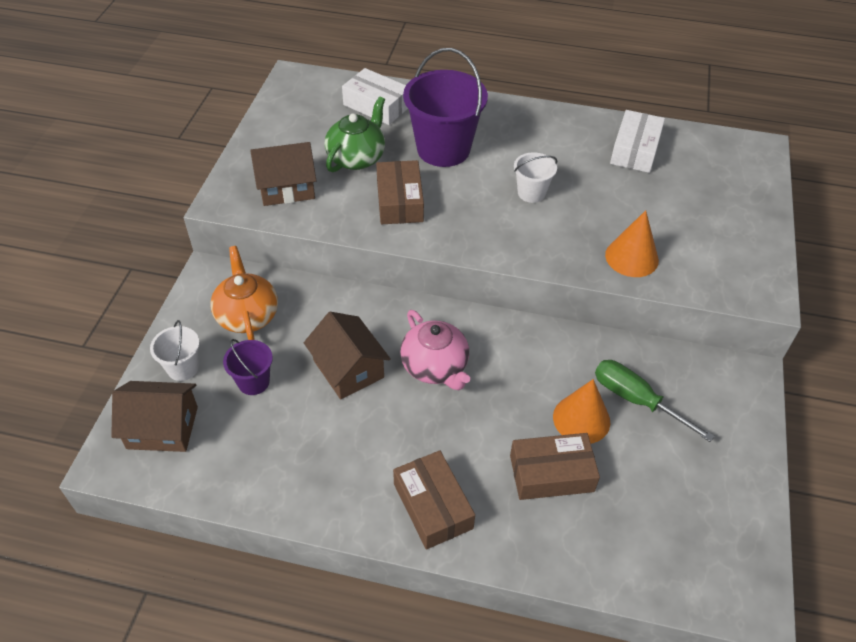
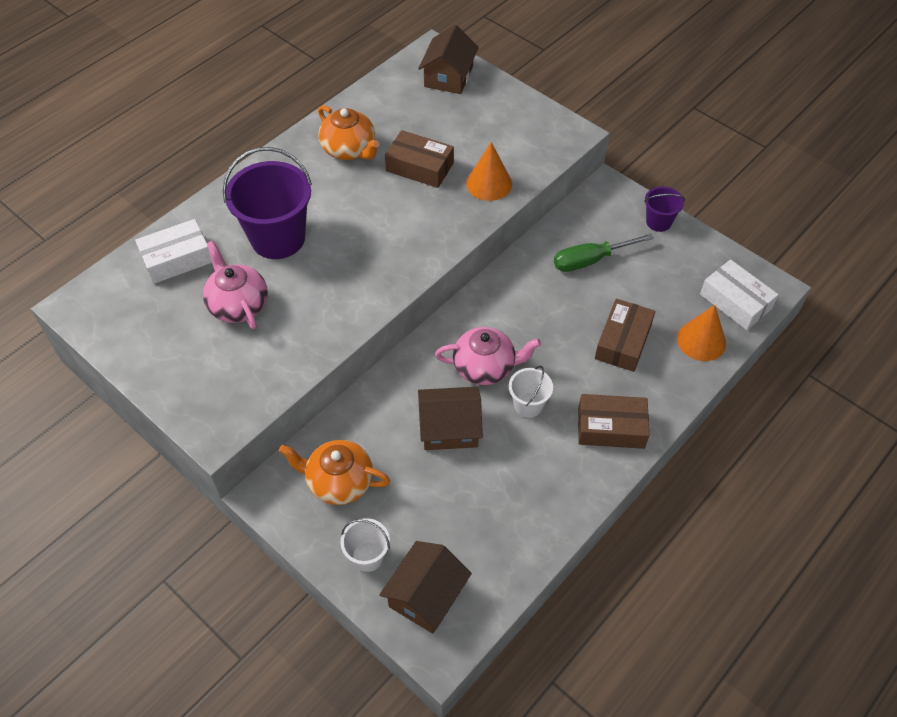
camera: 60 degrees left, 5 degrees up
purple bucket [223,339,273,395] -> purple bucket moved to [644,186,685,232]
brown house [250,142,317,206] -> brown house moved to [418,25,479,94]
green teapot [325,96,385,172] -> pink teapot [203,241,268,329]
brown box [376,160,424,224] -> brown box moved to [385,130,454,188]
white bucket [514,152,557,203] -> white bucket moved to [509,366,553,418]
orange cone [553,379,610,444] -> orange cone moved to [677,305,726,361]
white box [610,110,665,173] -> white box moved to [700,259,779,330]
none -> orange teapot [318,105,380,160]

